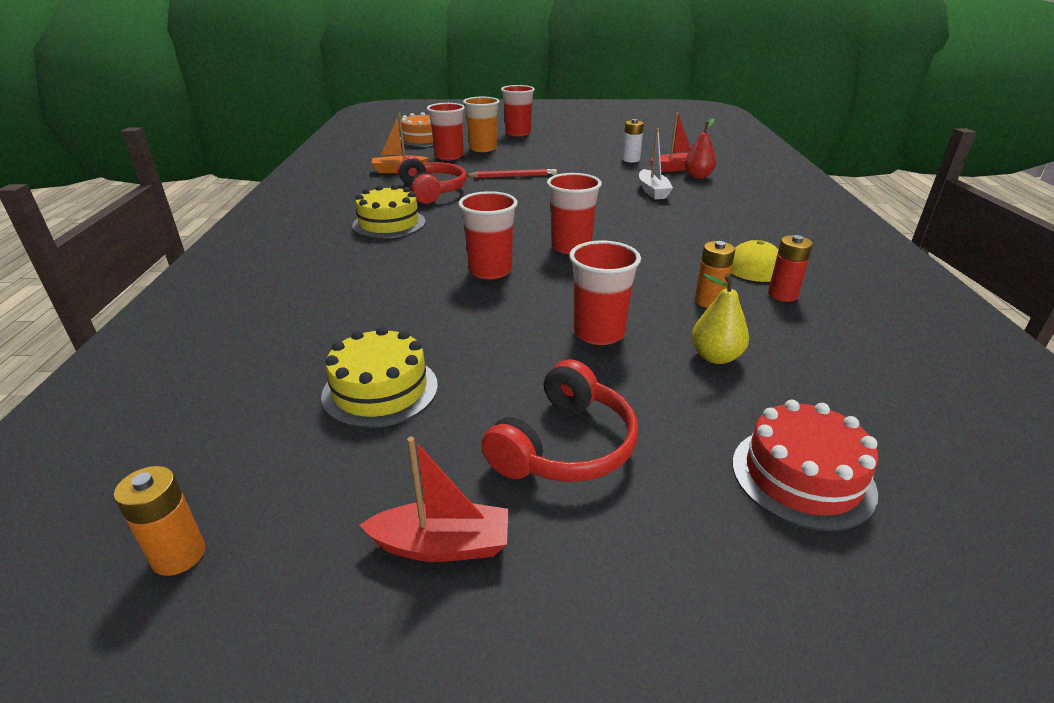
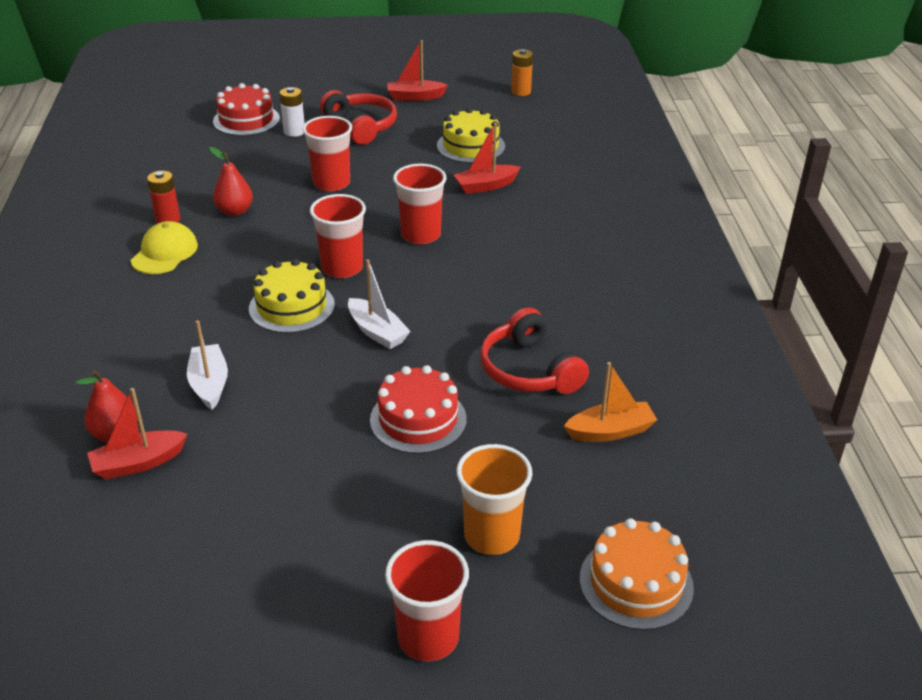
camera: 175 degrees right, 5 degrees up
yellow cake [352,185,426,239] -> yellow cake moved to [249,259,335,333]
red cup [427,103,465,160] -> none
red pencil [467,169,557,178] -> red cake [370,365,467,454]
red headphones [481,359,638,482] -> red headphones turned 120 degrees clockwise [320,90,397,145]
white battery [622,119,644,163] -> white battery moved to [280,87,305,137]
yellow pear [692,274,749,364] -> none
orange battery [695,241,735,308] -> red pear [209,147,253,216]
none -> white boat [348,259,411,349]
none -> red boat [454,123,521,194]

